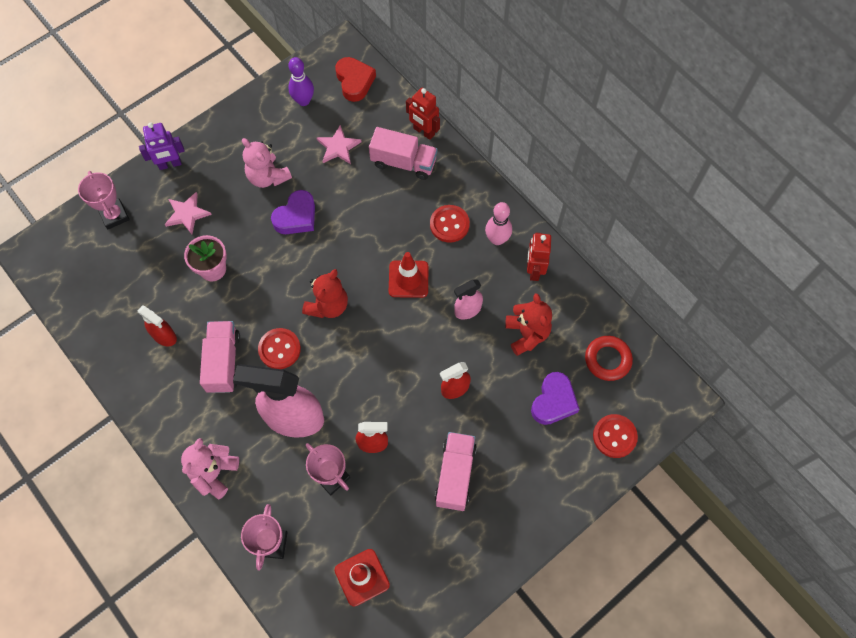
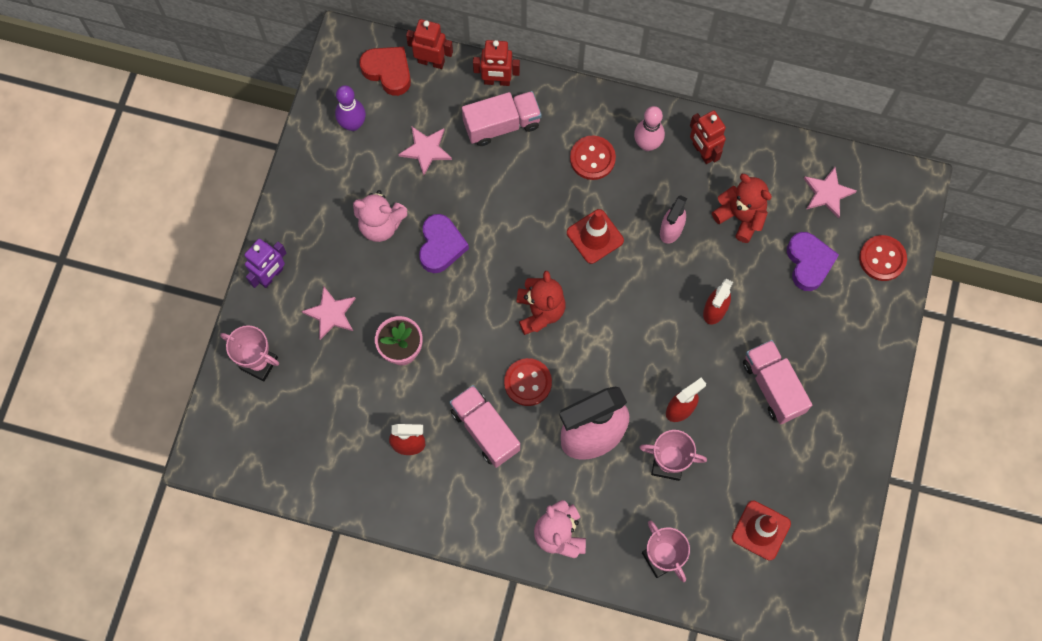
camera: 35 degrees left, 5 degrees up
red ring [585,336,633,381] -> pink star [803,167,857,218]
none -> red robot [406,19,453,69]

